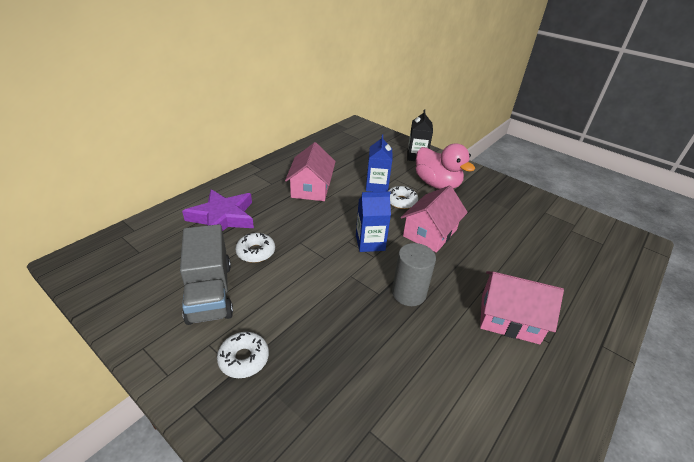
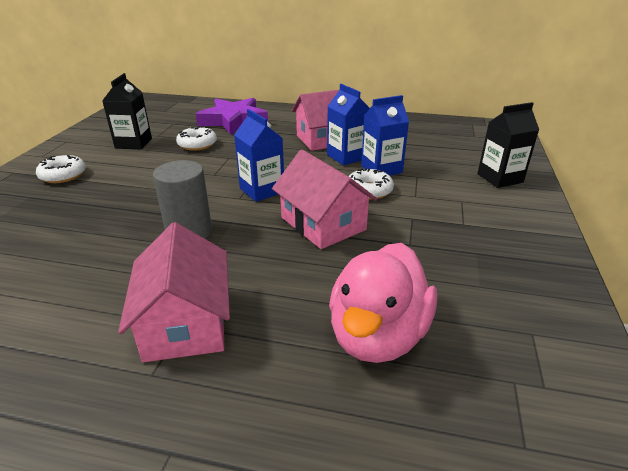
camera: 65 degrees right, 5 degrees down
grey truck [180,224,233,325] -> black carton [102,73,152,149]
pink house [401,185,468,253] -> pink house turned 45 degrees clockwise [272,149,377,249]
pink duck [416,144,475,189] -> pink duck moved to [329,243,437,363]
none -> blue carton [327,84,370,165]

